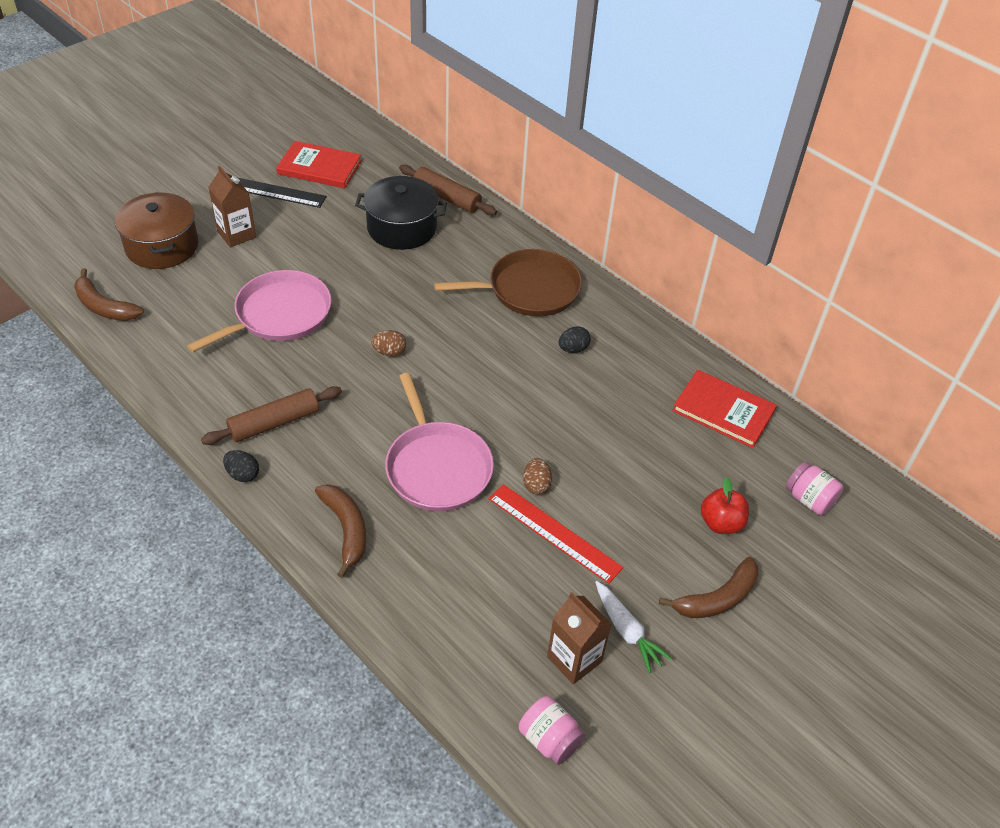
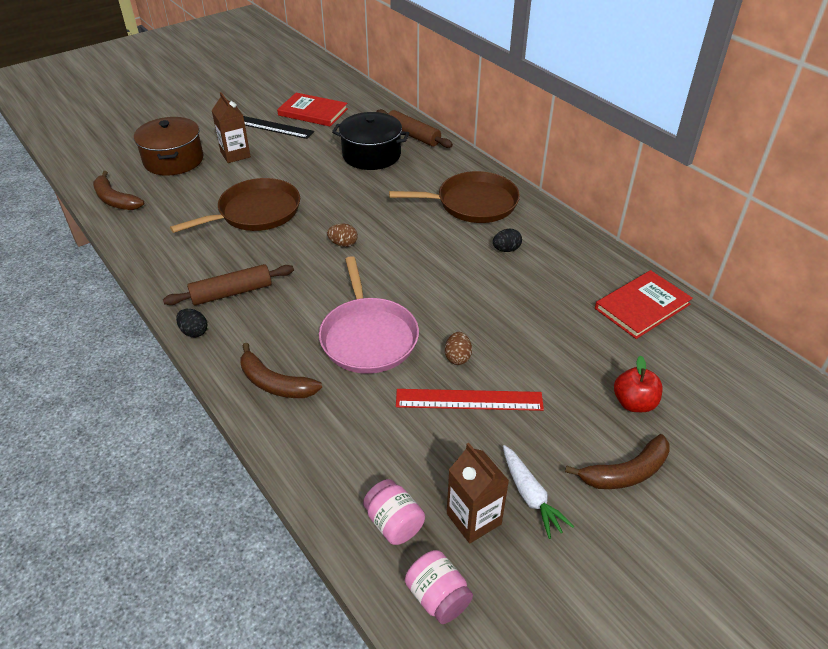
camera: 10 degrees right, 5 degrees down
pink pan [187,270,331,352] -> brown pan [170,178,300,233]
brown banana [315,484,366,578] -> brown banana turned 135 degrees clockwise [240,343,322,398]
red ruler [488,484,623,584] -> red ruler turned 45 degrees counterclockwise [396,389,544,411]
red book [672,370,777,448] -> red book turned 75 degrees counterclockwise [595,270,693,339]
pink jar [786,461,843,515] -> pink jar moved to [363,479,425,545]

